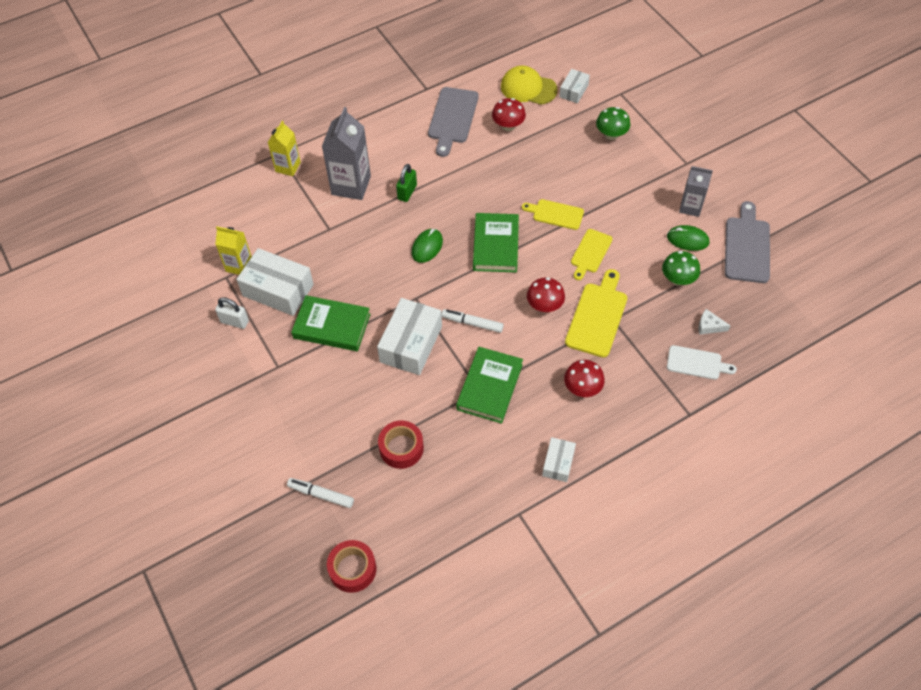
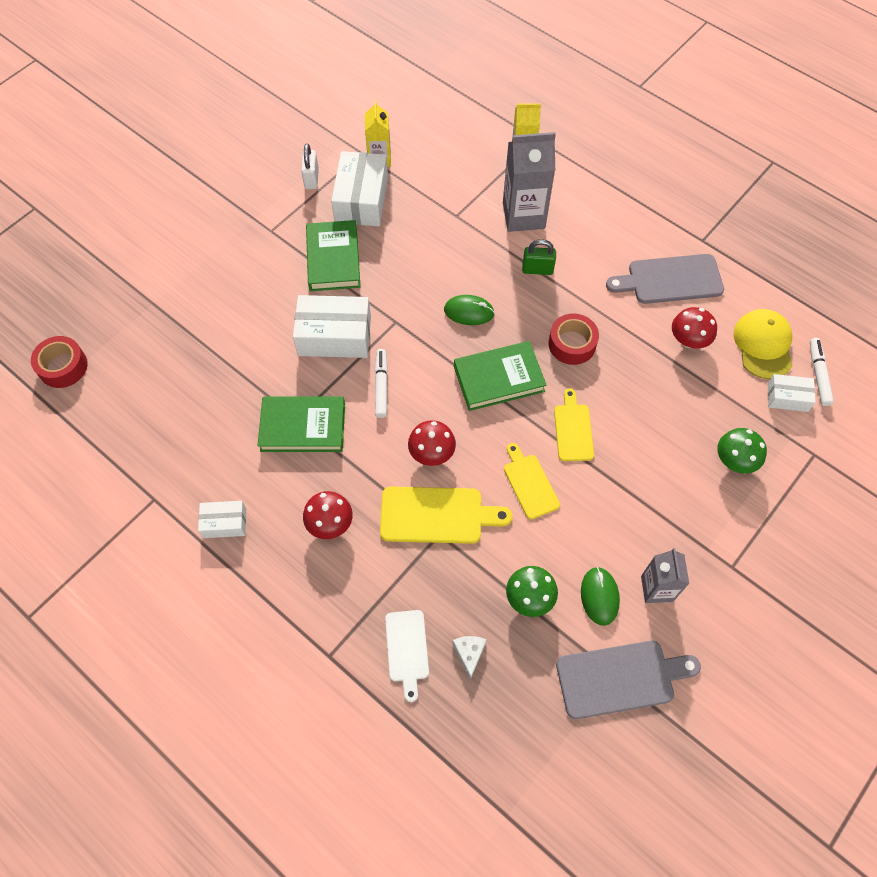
camera: 70 degrees right, 5 degrees up
white marker [287,478,354,508] -> white marker moved to [810,338,834,406]
red tape [378,420,424,469] -> red tape moved to [548,313,599,365]
yellow cutting board [571,229,612,280] -> yellow cutting board turned 60 degrees clockwise [504,443,560,519]

